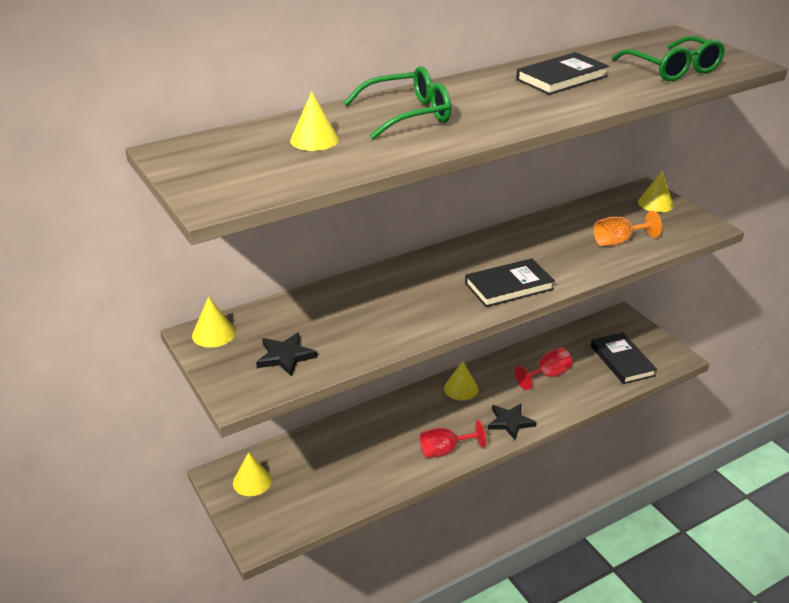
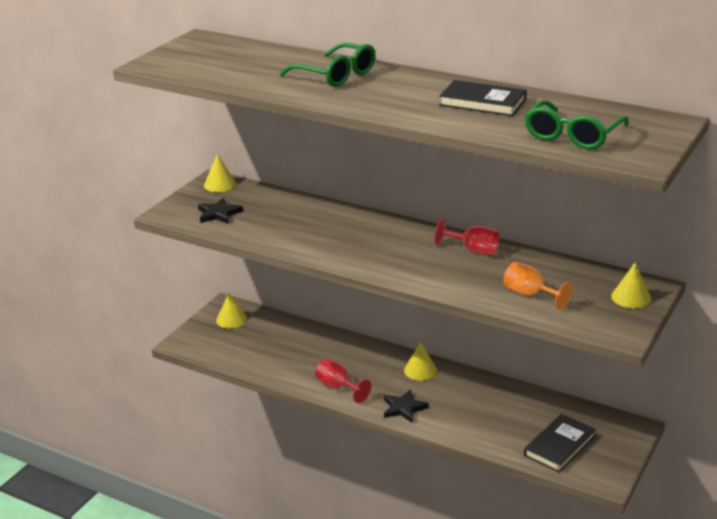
camera: 60 degrees right, 5 degrees down
yellow cone [290,91,339,151] -> none
black book [465,258,555,307] -> none
red goblet [515,348,572,390] -> red goblet moved to [435,219,499,255]

